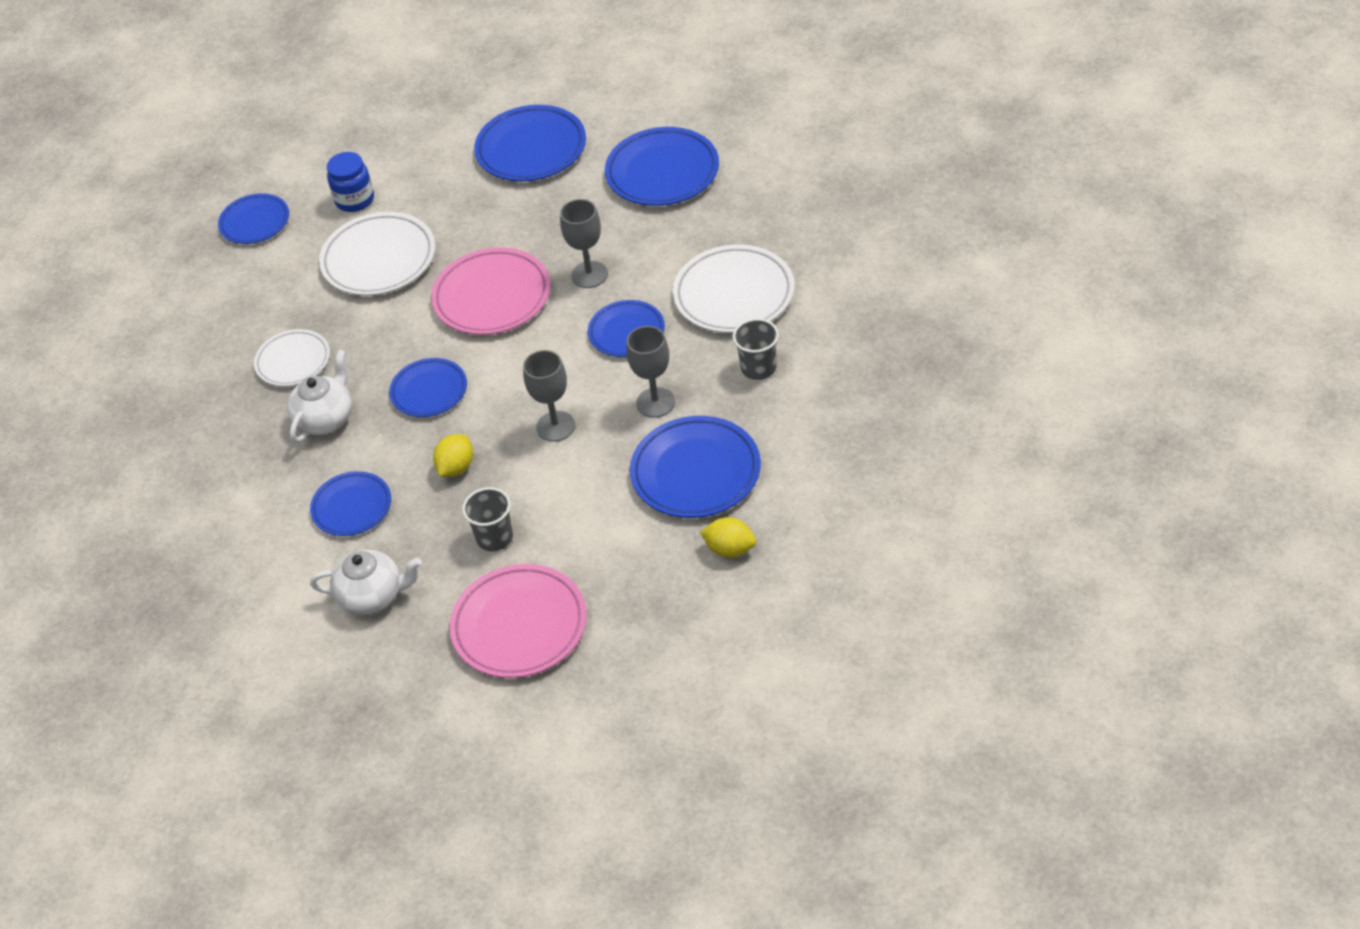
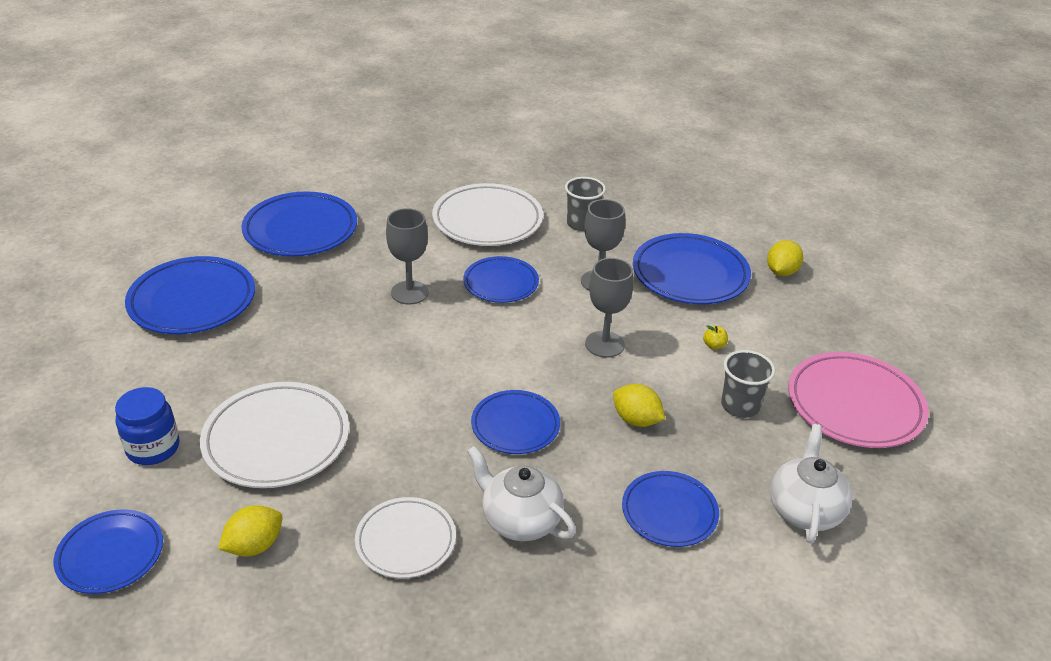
camera: 85 degrees left, 10 degrees down
pink plate [431,247,551,335] -> none
none -> yellow lemon [218,505,283,557]
none -> yellow apple [703,325,728,350]

